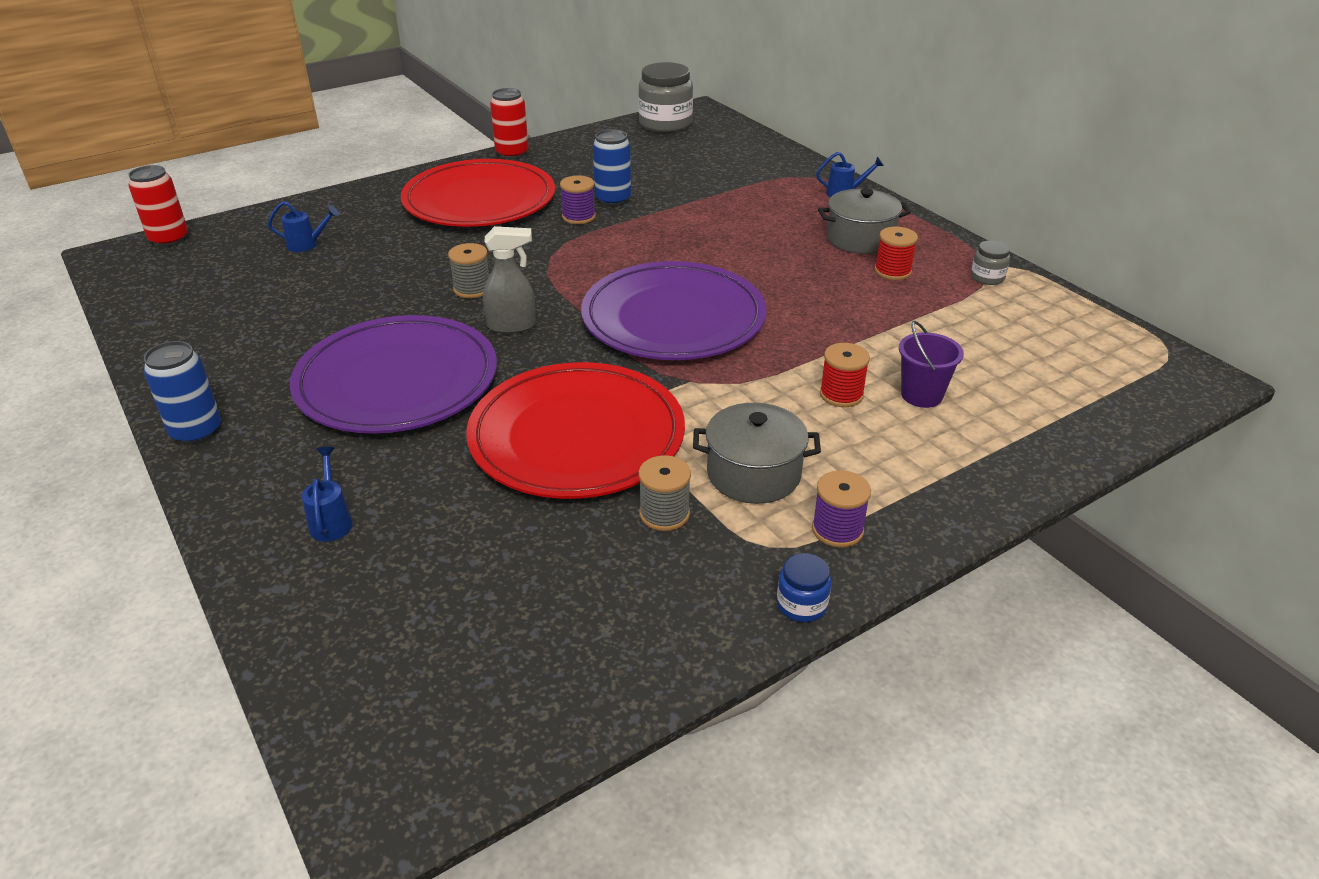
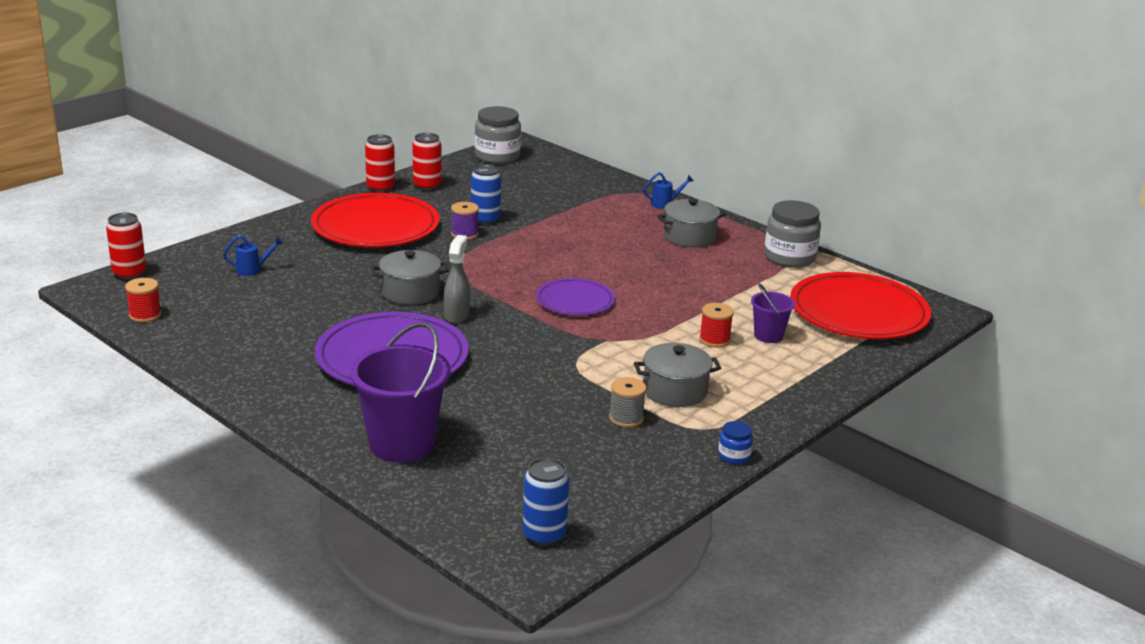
camera: 15 degrees left, 10 degrees down
blue can [144,341,221,445] -> blue can moved to [523,458,569,546]
blue watering can [302,447,353,542] -> purple bucket [350,322,451,463]
grey spool [448,243,489,298] -> grey pot [371,250,449,305]
red plate [466,362,685,499] -> red plate moved to [790,272,931,339]
grey spray bottle [483,226,536,334] -> grey spray bottle turned 60 degrees counterclockwise [444,235,470,324]
purple plate [581,261,766,360] -> purple plate [536,278,615,316], size x0.56
purple spool [812,470,871,547] -> none
red spool [874,227,918,280] -> red spool moved to [125,278,162,322]
grey jar [971,240,1010,285] -> grey jar [764,200,821,268], size x2.08
none -> red can [412,133,441,190]

